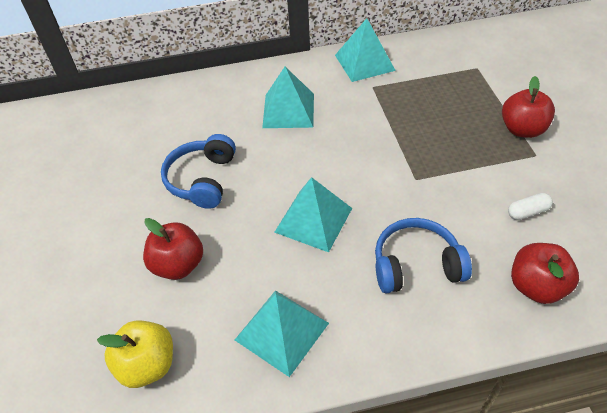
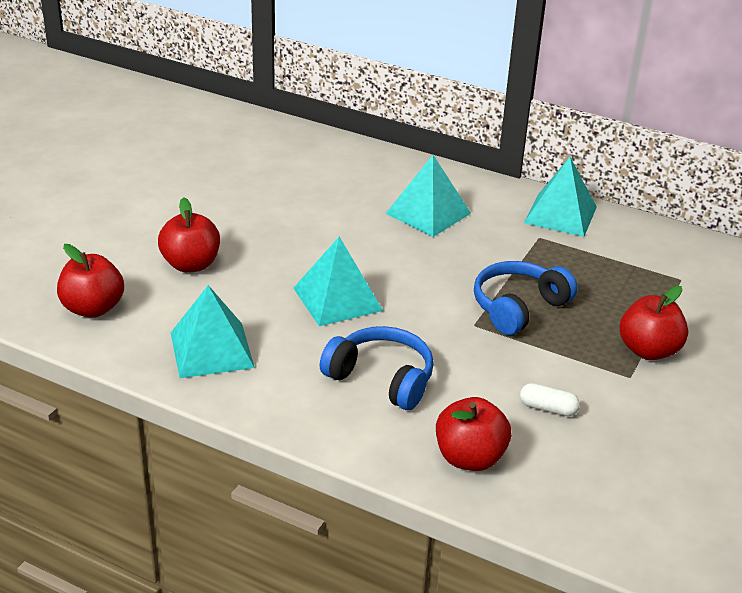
camera: 35 degrees right, 15 degrees down
yellow apple [97,320,173,388] -> red apple [57,244,124,318]
blue headphones [161,134,236,209] -> blue headphones moved to [474,261,578,335]

